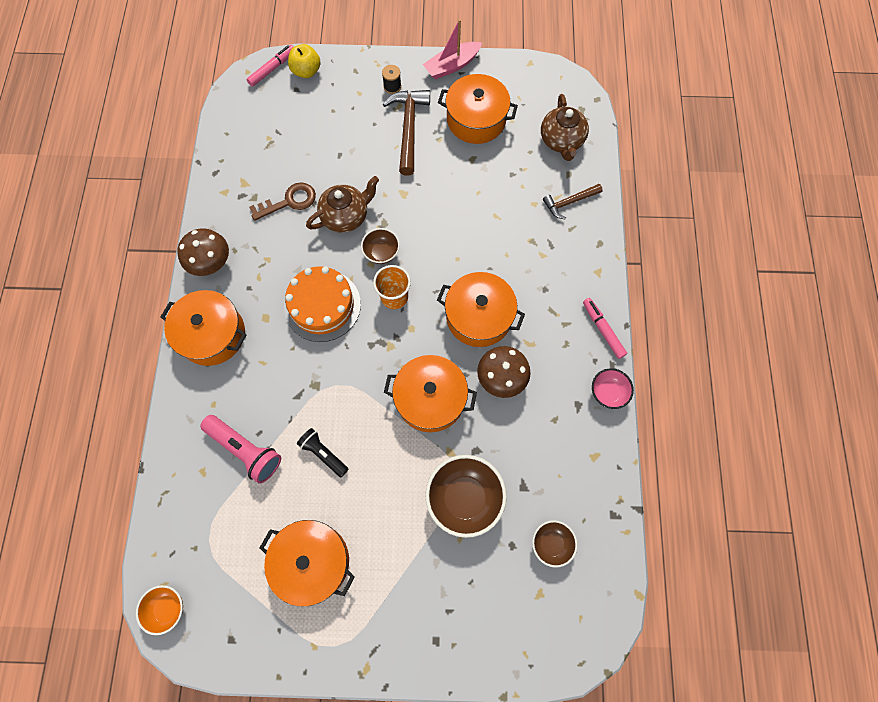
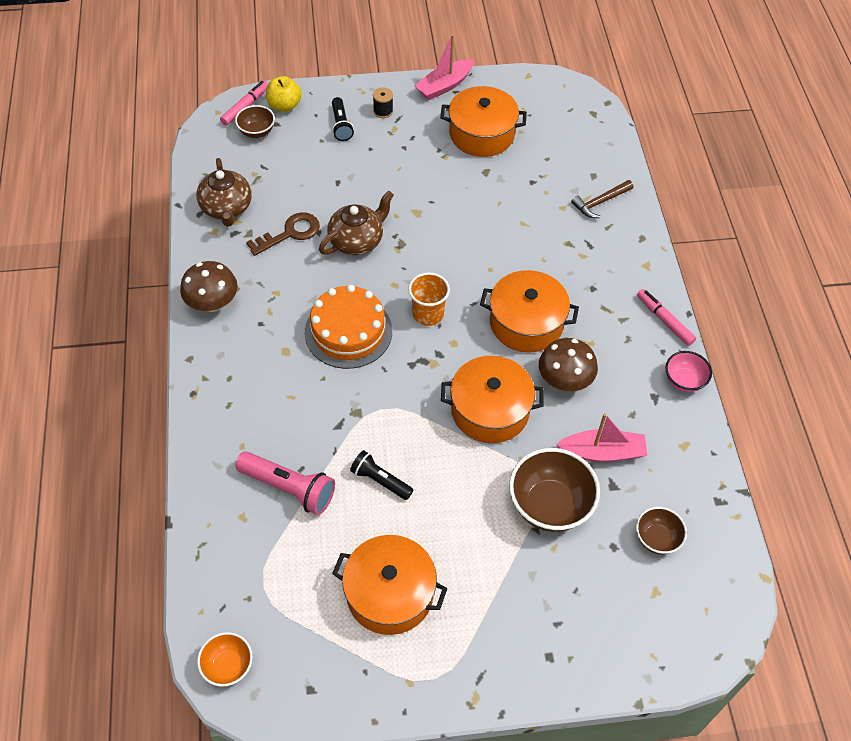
camera: 10 degrees left, 15 degrees down
orange pot [160,290,246,366] -> none
brown bowl [361,228,400,264] -> brown bowl moved to [235,105,275,138]
brown hammer [383,90,430,176] -> none
brown teapot [541,94,589,161] -> brown teapot moved to [196,158,252,227]
none -> black flashlight [332,97,354,141]
none -> pink boat [556,413,647,462]

